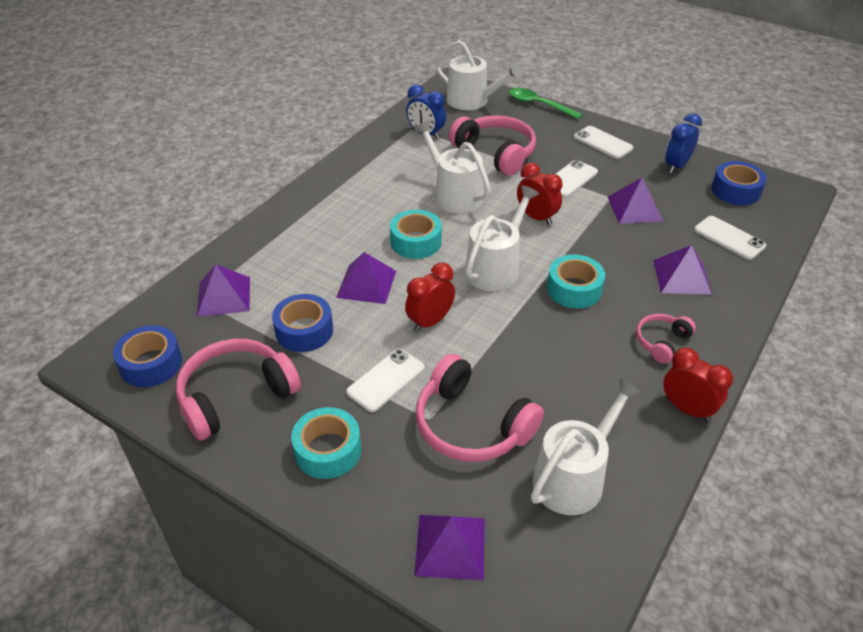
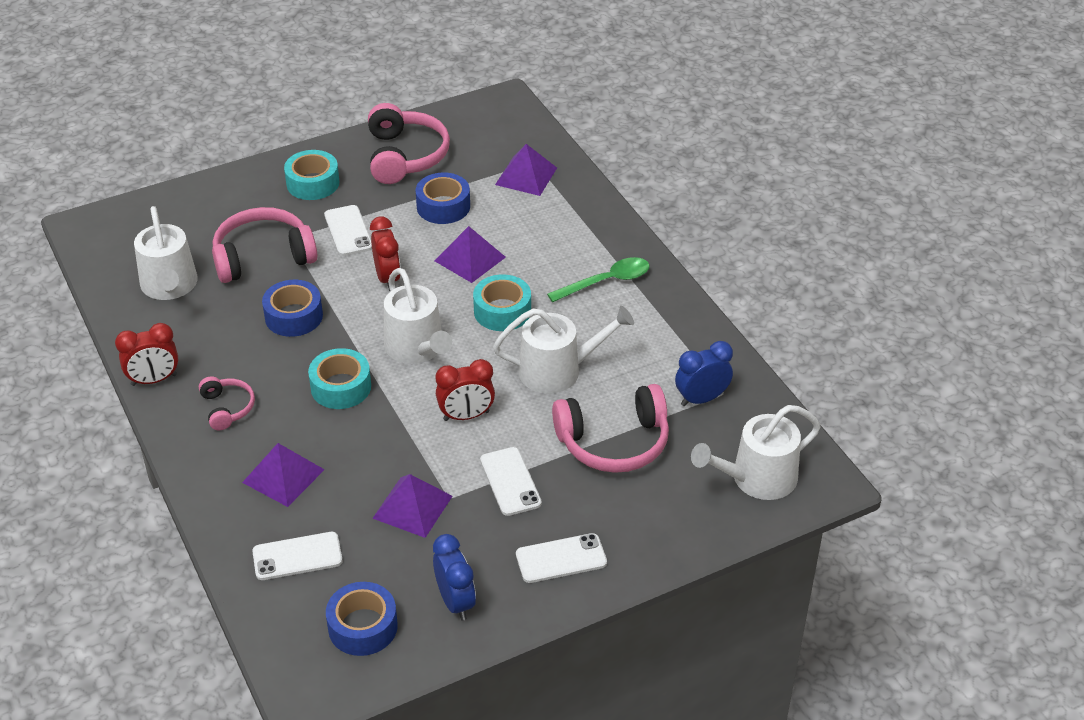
camera: 120 degrees right, 0 degrees up
blue tape [113,325,182,387] -> blue tape moved to [262,280,323,337]
purple pyramid [414,515,485,580] -> none
green spoon [509,88,583,119] -> green spoon moved to [547,257,650,302]

